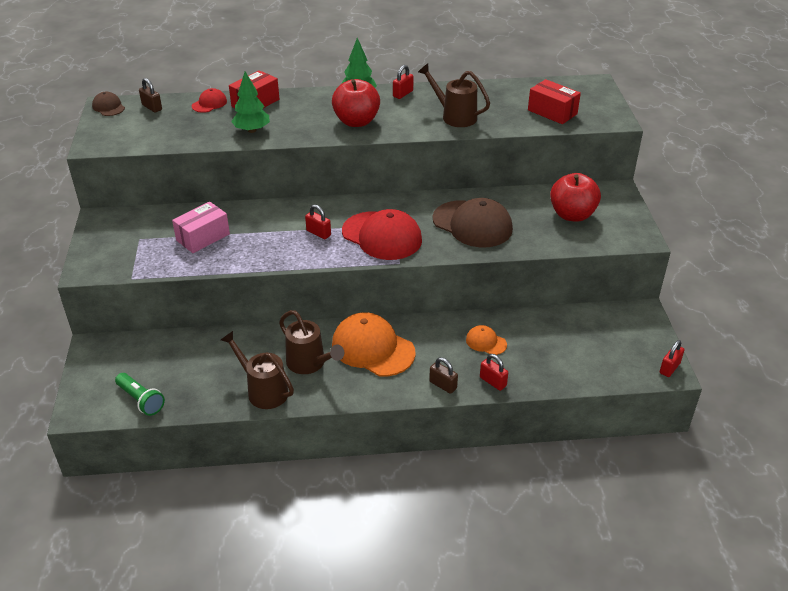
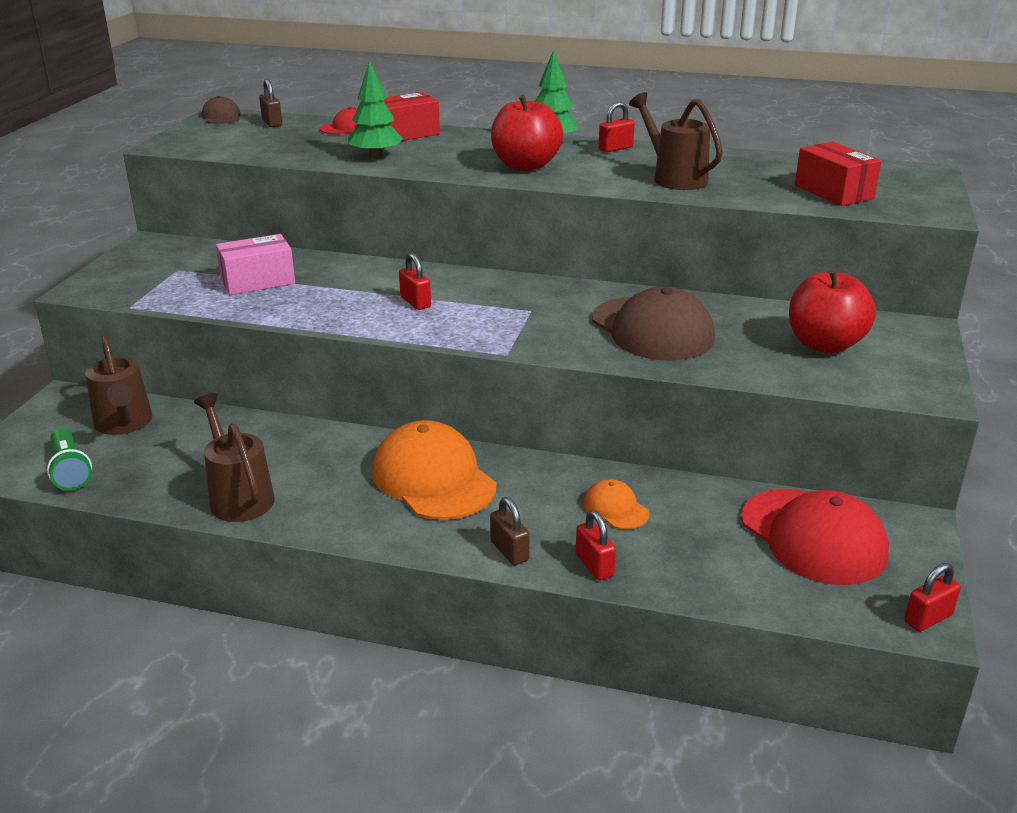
camera: 20 degrees right, 10 degrees down
brown watering can [279,310,344,374] -> brown watering can moved to [85,334,152,435]
red cap [342,209,422,260] -> red cap moved to [741,489,889,585]

